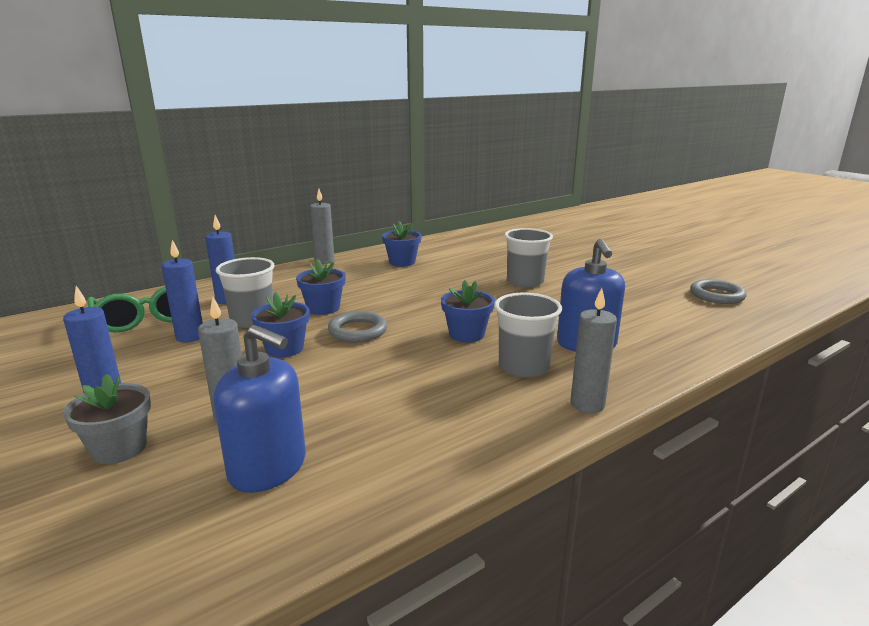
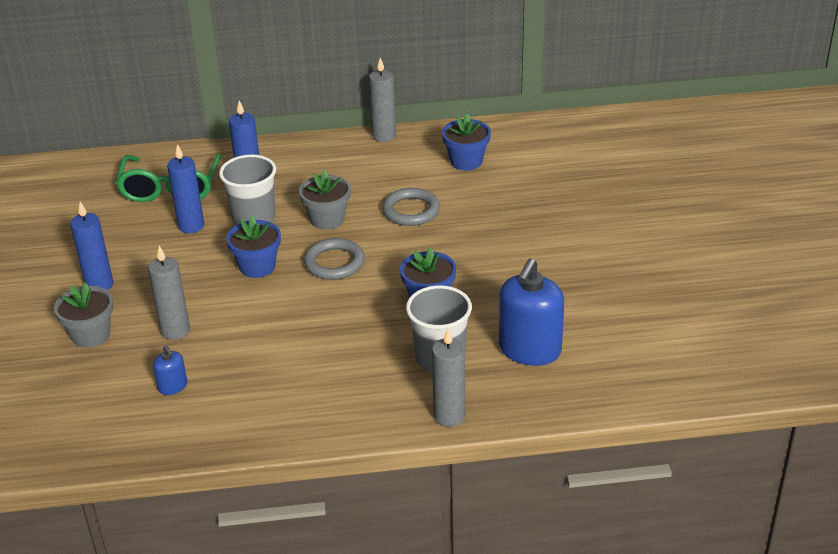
camera: 30 degrees right, 15 degrees up
blue soap dispenser [213,325,306,493] -> blue soap dispenser [153,345,187,395], size x0.47
blue flower pot [296,259,346,315] -> grey flower pot [299,170,351,230]
grey cup [505,228,553,287] -> none
grey ring [690,279,747,304] -> grey ring moved to [382,188,440,226]

